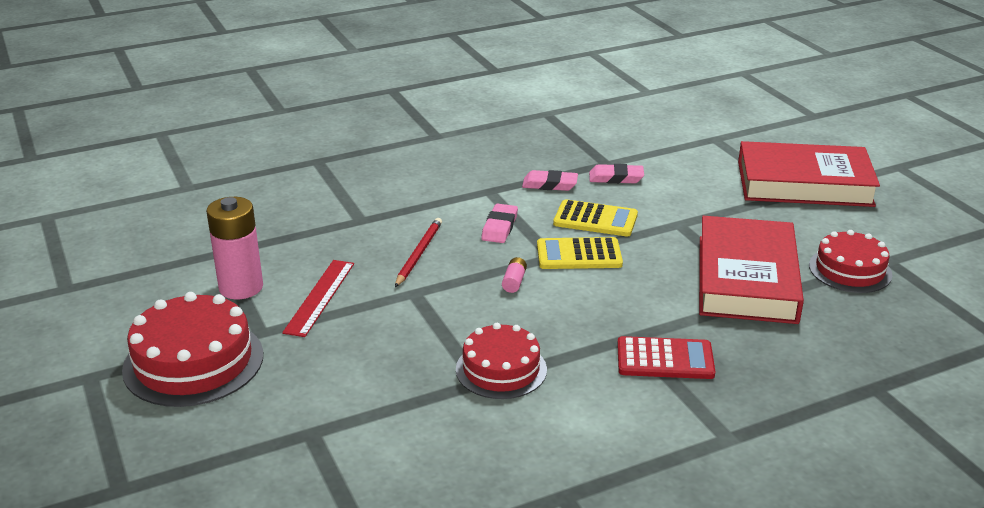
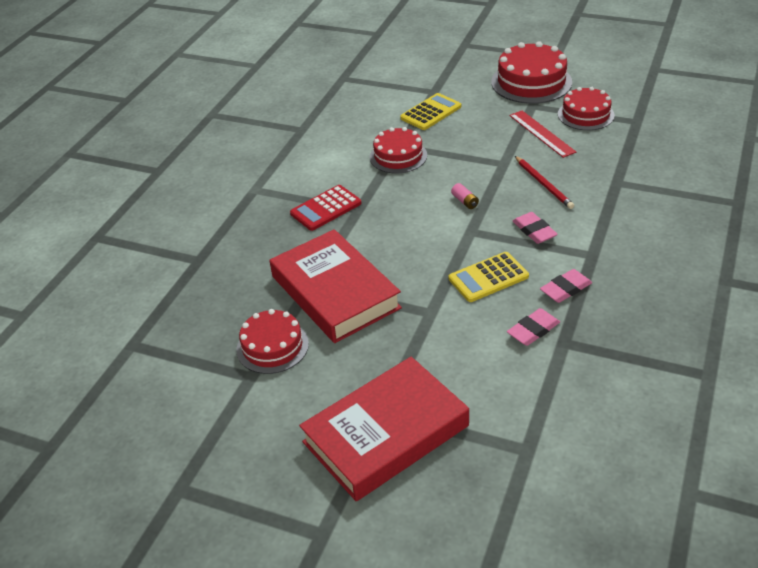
camera: 140 degrees right, 10 degrees up
pink battery [206,197,263,299] -> red cake [558,87,615,130]
yellow calculator [537,237,623,269] -> yellow calculator moved to [400,93,461,130]

